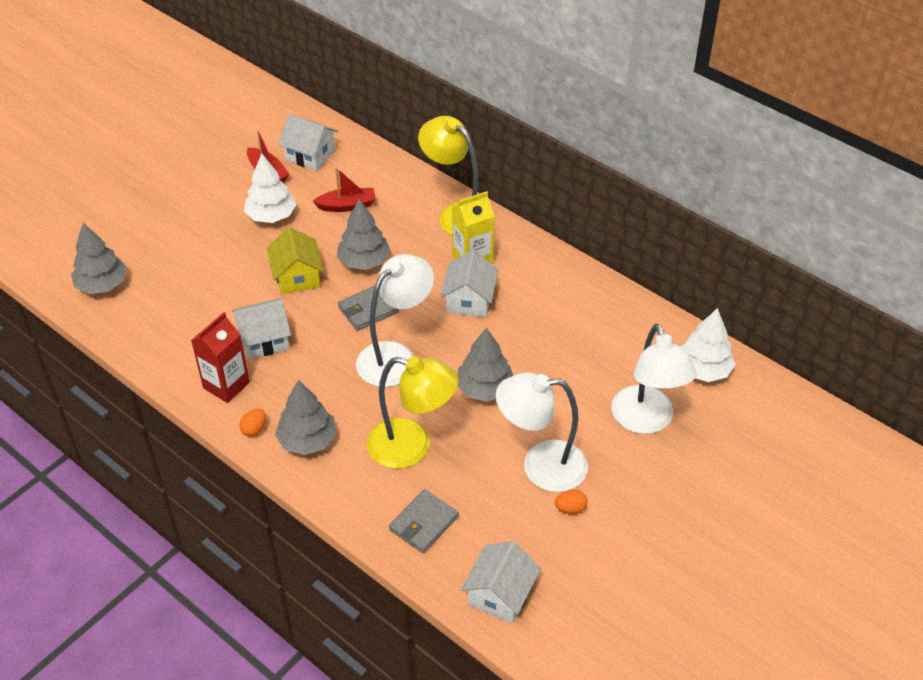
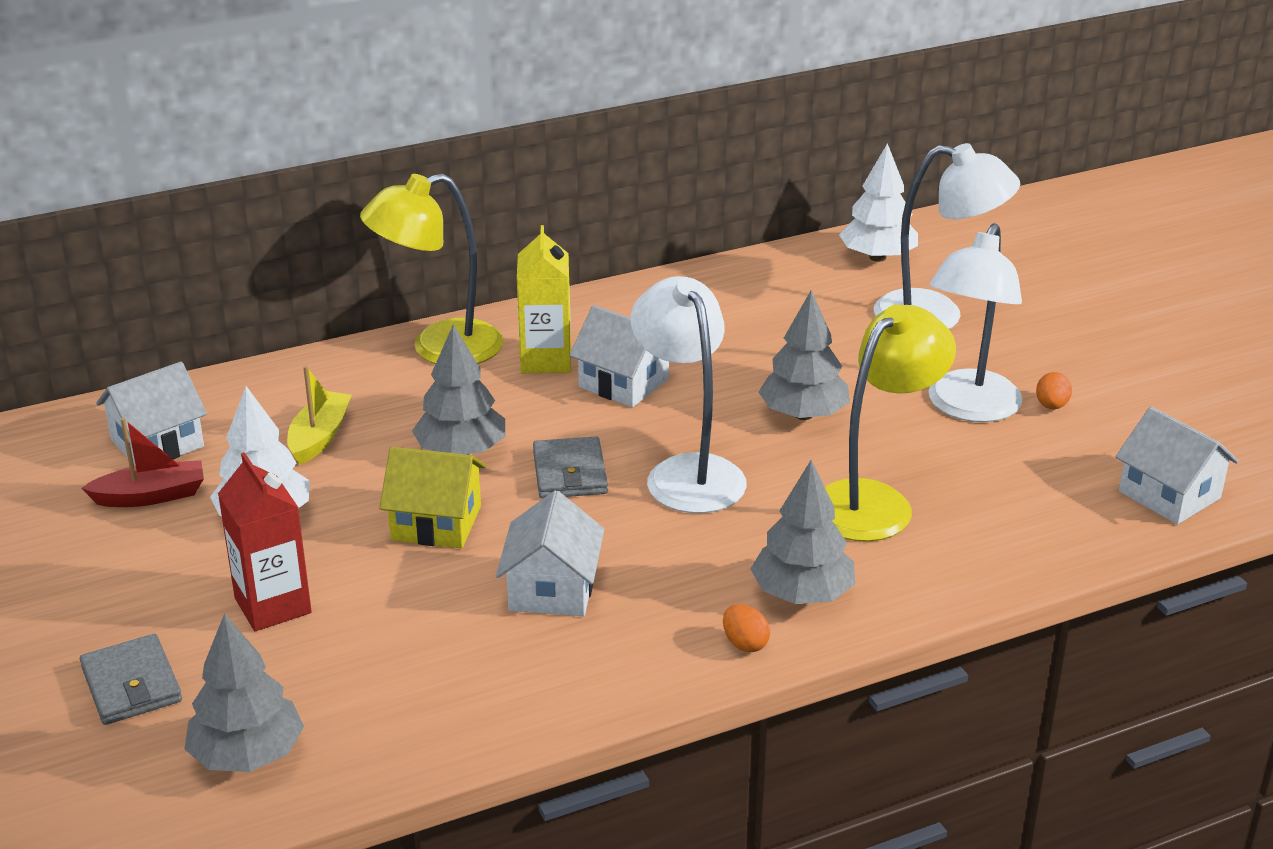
camera: 65 degrees left, 15 degrees down
red carton [191,312,250,403] -> red carton moved to [218,452,312,631]
red boat [313,168,376,212] -> yellow boat [287,366,352,465]
grey wallet [389,489,459,553] -> grey wallet moved to [80,634,182,725]

